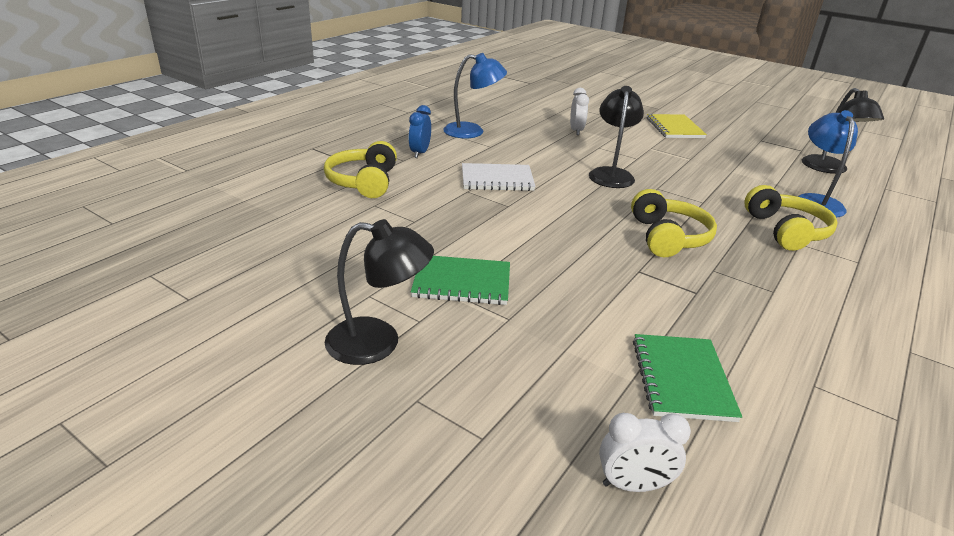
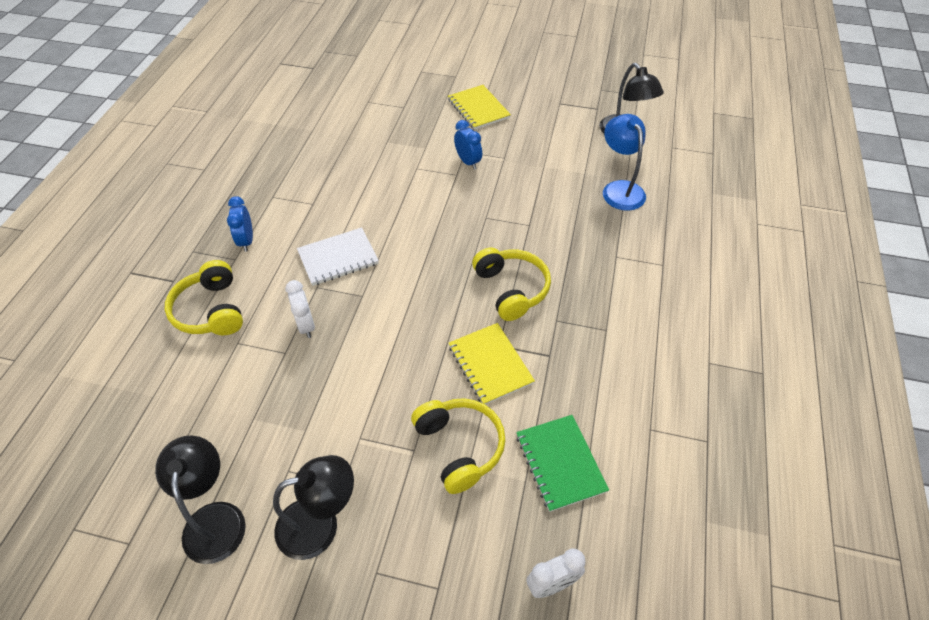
camera: 20 degrees left, 20 degrees up
green notebook [411,256,510,305] -> none
blue lamp [443,53,507,138] -> none
white clock [570,88,589,135] -> white clock moved to [285,280,315,338]
black lamp [589,86,644,188] -> black lamp moved to [155,435,246,564]
yellow headphones [744,185,838,251] -> yellow headphones moved to [411,398,506,494]
none -> yellow notebook [449,323,535,405]
none -> blue clock [454,120,482,169]

